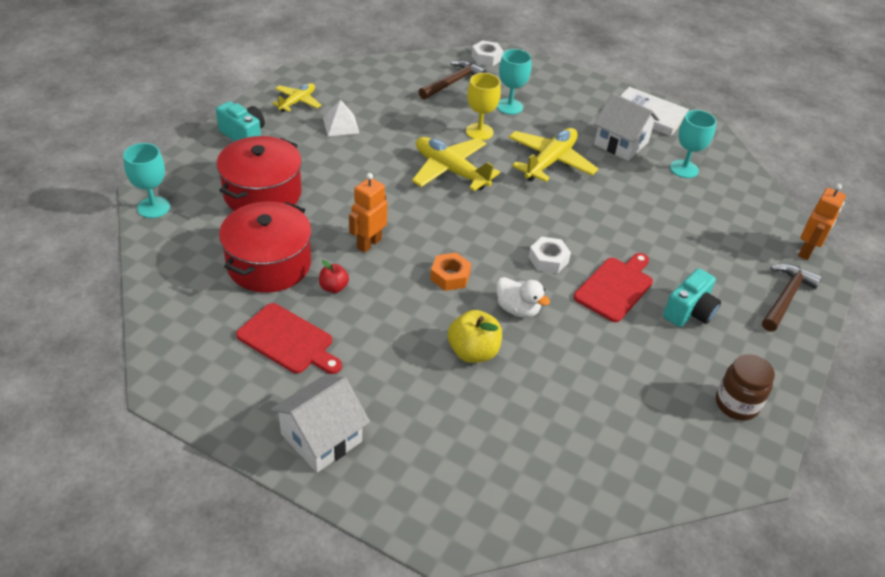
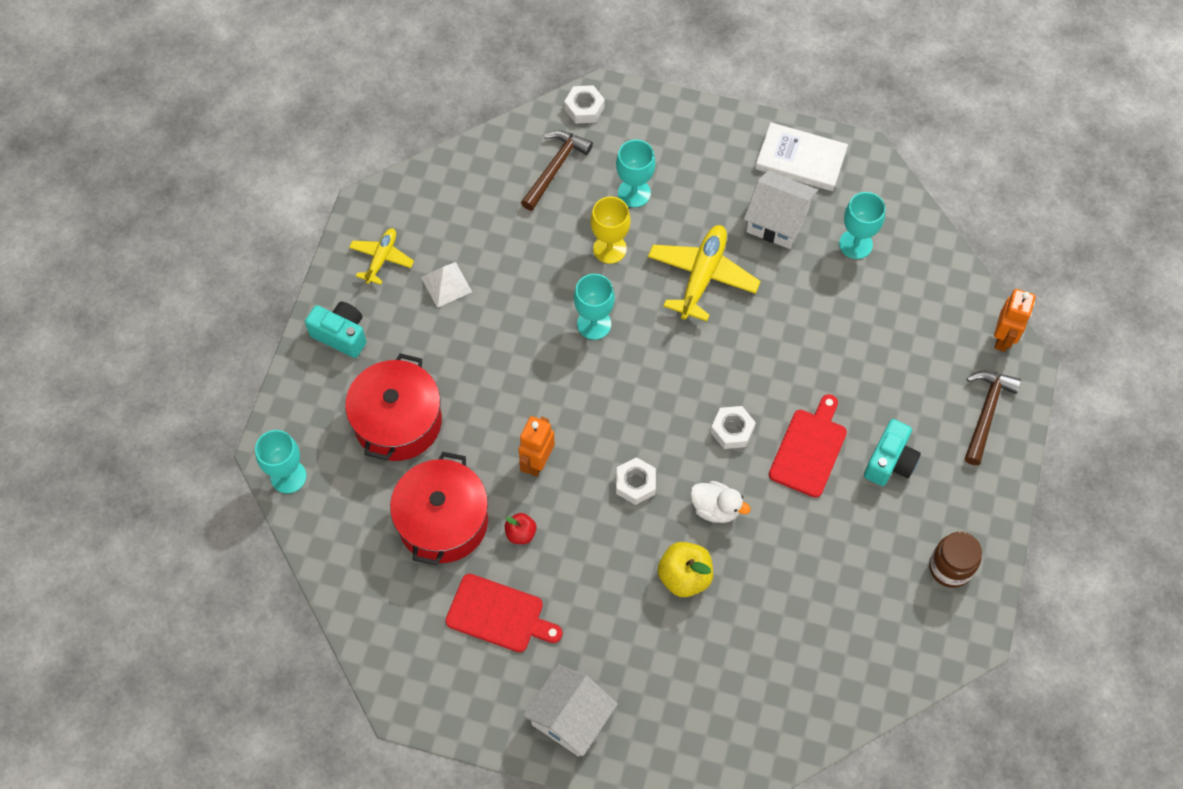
camera: 10 degrees left, 20 degrees up
yellow plane [412,137,500,191] -> turquoise goblet [574,274,615,340]
orange nut [430,253,471,291] -> white nut [616,457,656,505]

